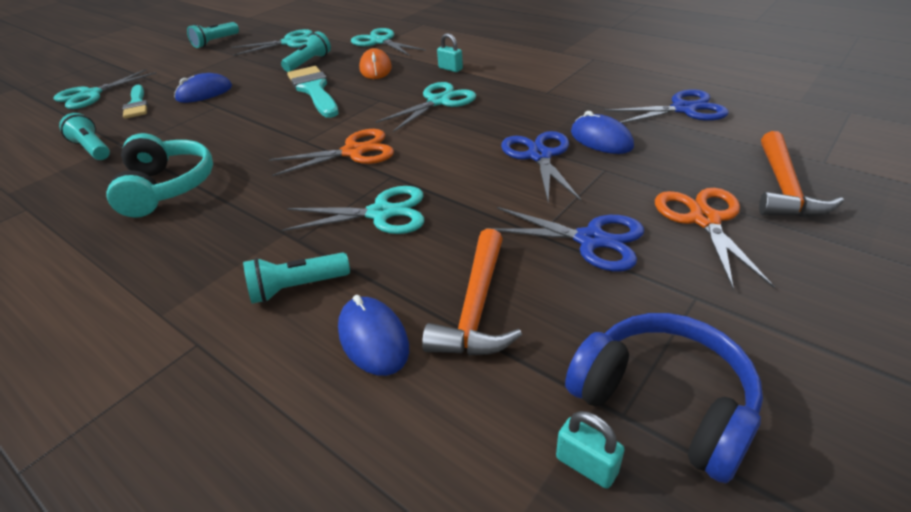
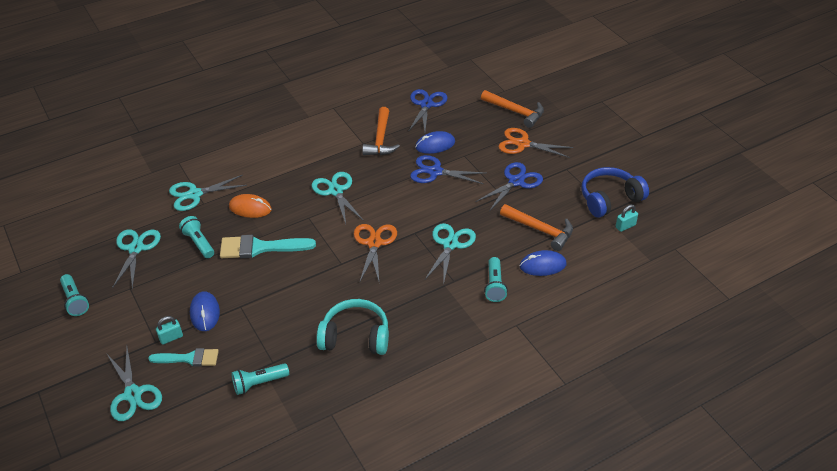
camera: 70 degrees left, 5 degrees up
turquoise padlock [437,33,463,72] -> turquoise padlock moved to [156,316,183,345]
none -> orange hammer [362,107,400,155]

